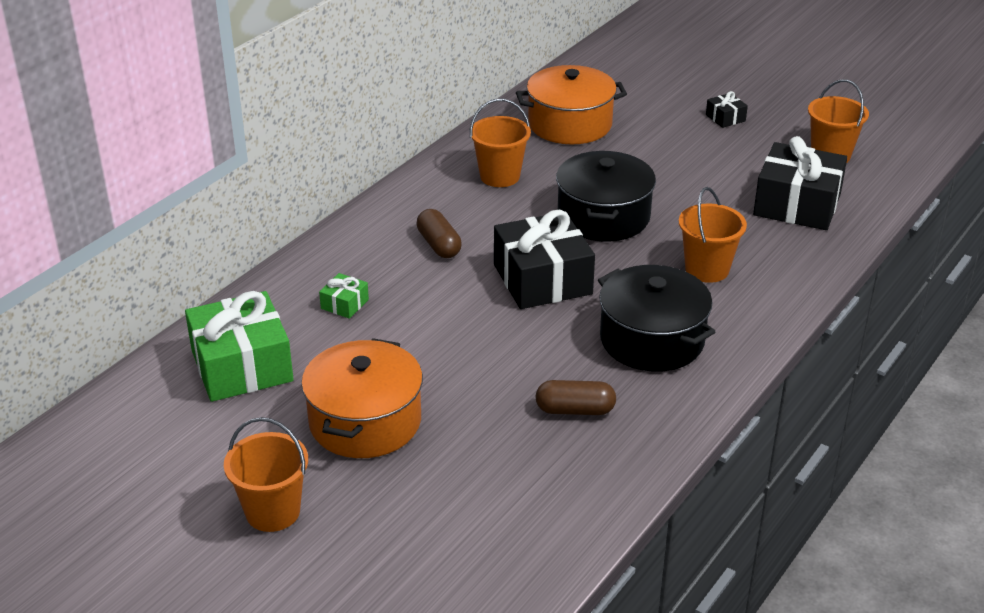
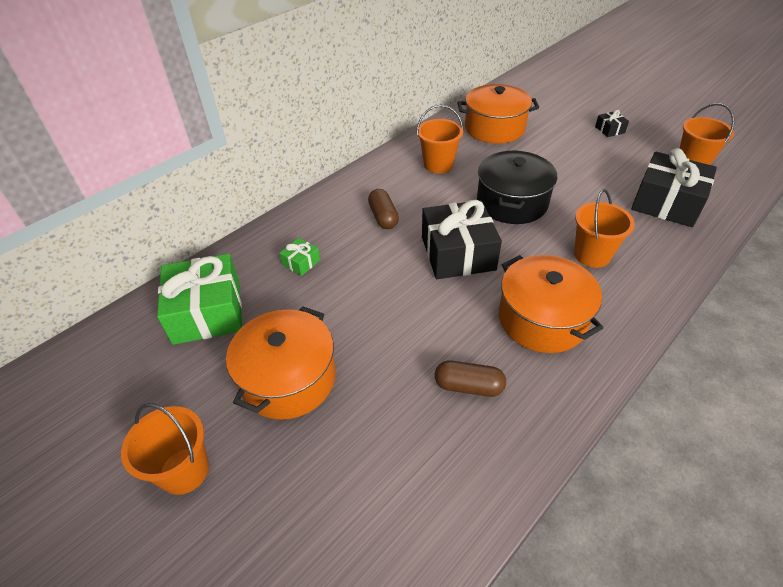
camera: 10 degrees right, 10 degrees up
black pot [598,265,715,372] -> orange pot [499,255,603,353]

